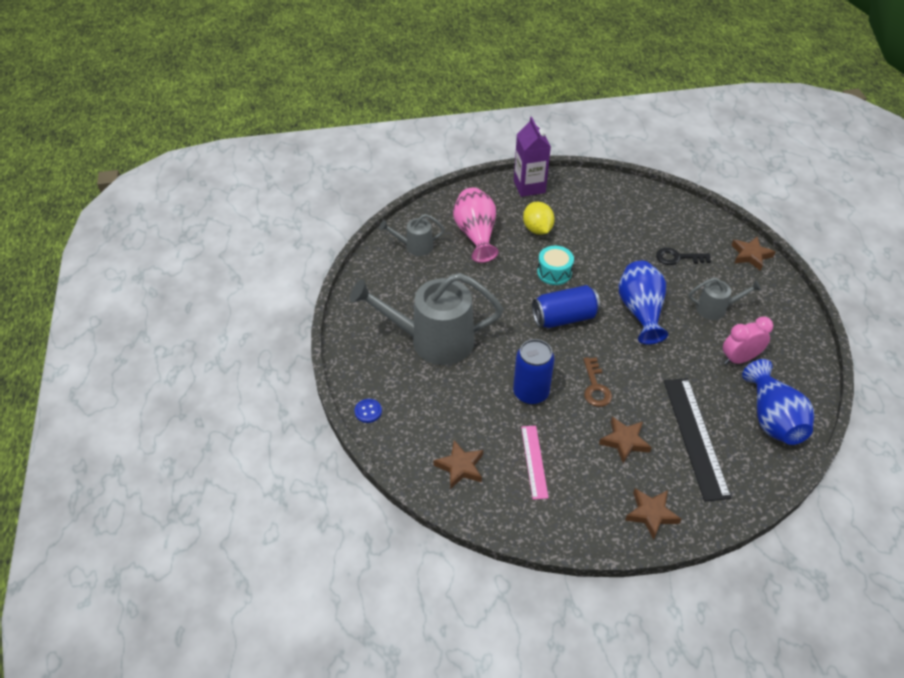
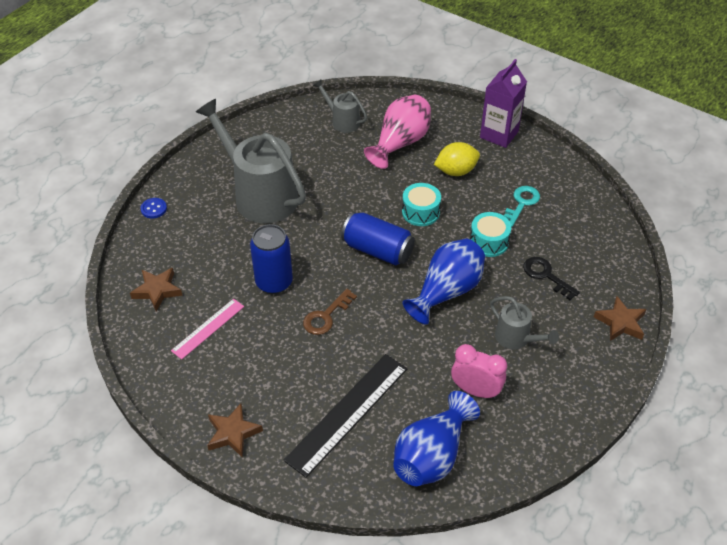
camera: 45 degrees right, 0 degrees up
yellow lemon [523,202,555,235] -> yellow lemon turned 45 degrees clockwise [434,142,480,176]
brown star [599,417,652,463] -> none
none -> turquoise drum [470,212,511,257]
none -> turquoise key [504,186,540,227]

